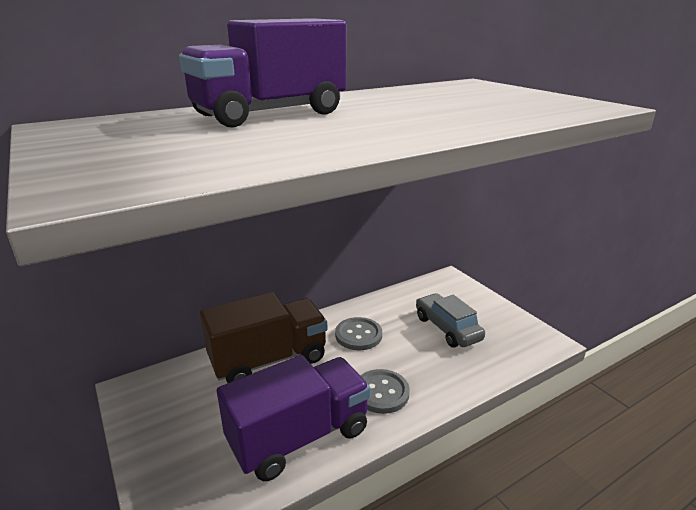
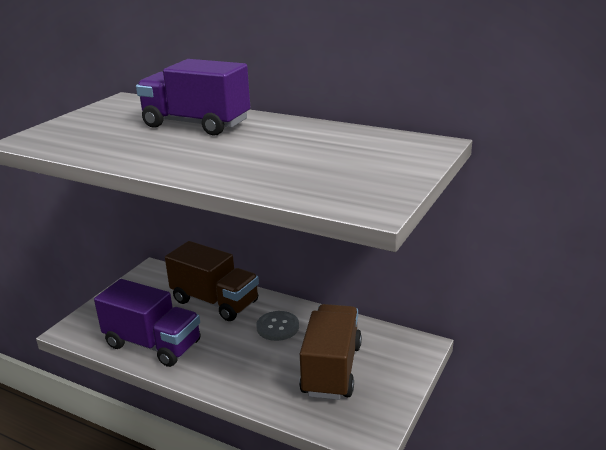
camera: 60 degrees right, 0 degrees up
grey button [360,369,410,414] -> none
grey car [416,293,485,347] -> brown truck [299,304,362,400]

